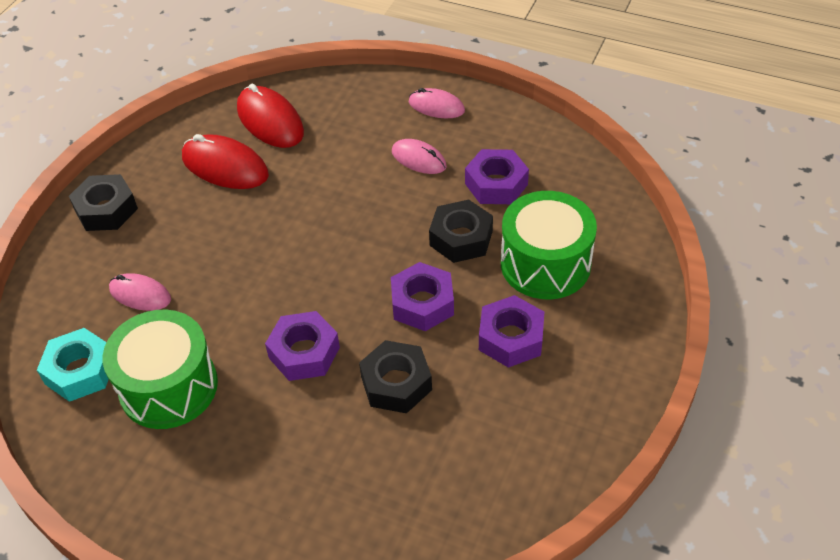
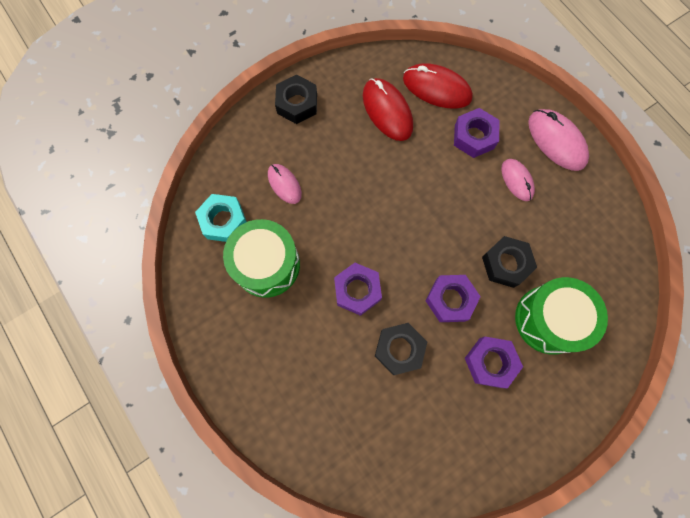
camera: 30 degrees right, 25 degrees up
red mouse [237,83,304,148] -> red mouse turned 60 degrees counterclockwise [403,63,473,109]
pink mouse [409,88,465,118] -> pink mouse [528,109,589,171], size x1.60
purple nut [465,149,529,204] -> purple nut moved to [454,108,500,158]

